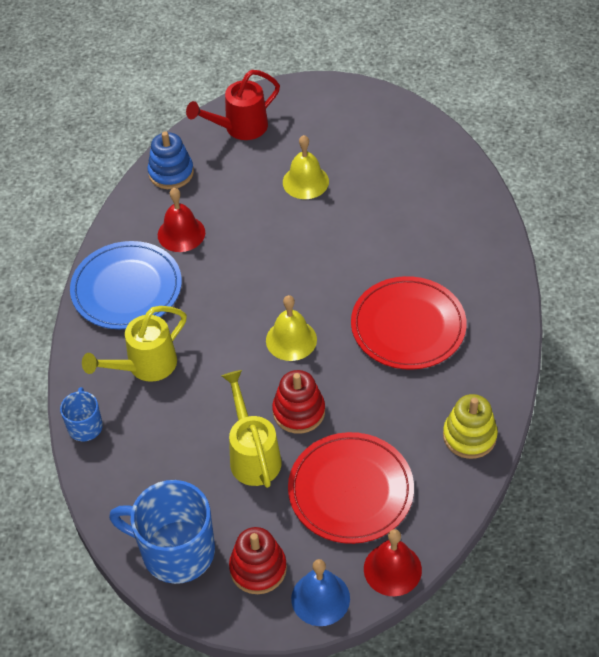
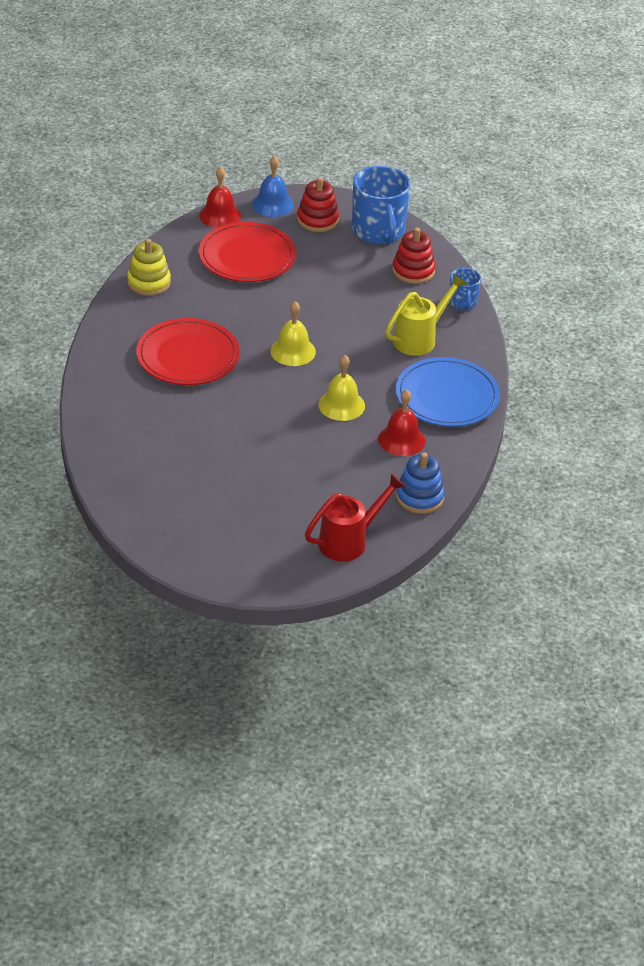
camera: 175 degrees right, 10 degrees down
blue mug [109,480,215,584] -> blue mug turned 60 degrees clockwise [352,166,411,244]
yellow watering can [222,370,282,488] -> none
red stacking toy [272,370,325,434] -> red stacking toy moved to [393,228,436,284]
yellow bell [283,135,329,199] -> yellow bell moved to [319,355,365,421]

